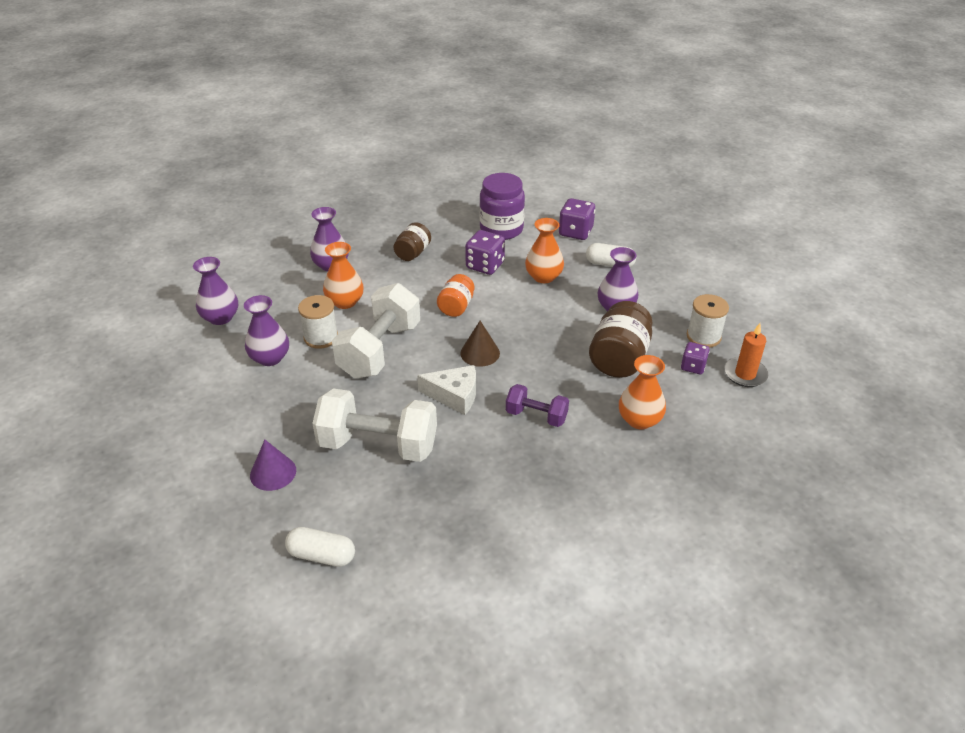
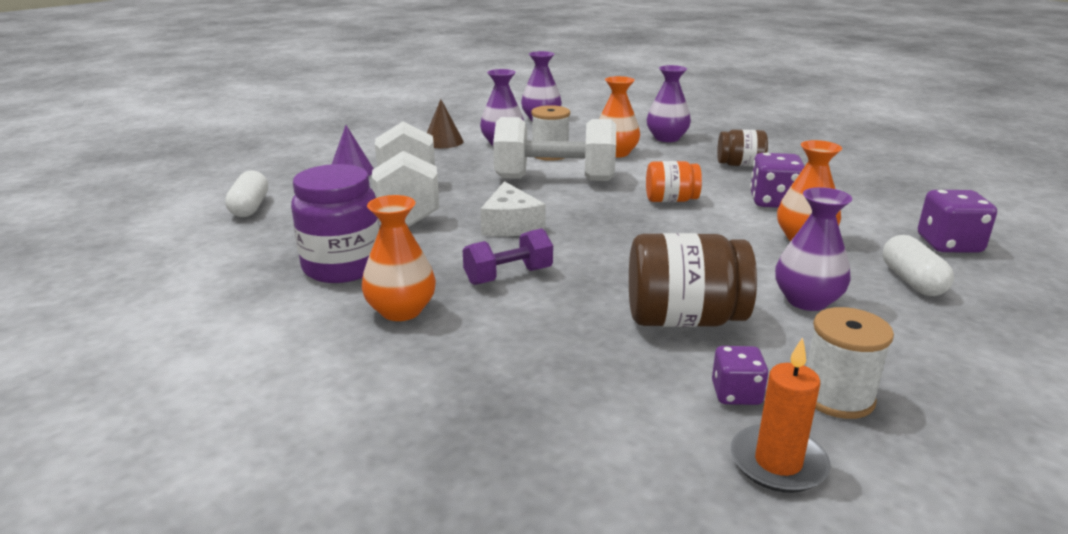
camera: 70 degrees right, 15 degrees down
brown cone [460,321,500,367] -> brown cone moved to [427,99,464,148]
purple jar [479,173,525,240] -> purple jar moved to [291,164,380,283]
purple dumbbell [506,384,569,427] -> purple dumbbell turned 60 degrees clockwise [463,228,553,285]
orange vase [619,355,666,430] -> orange vase moved to [362,195,436,321]

